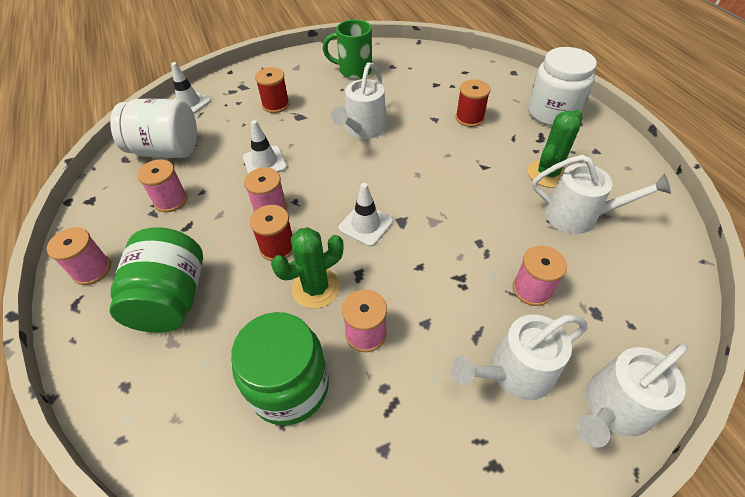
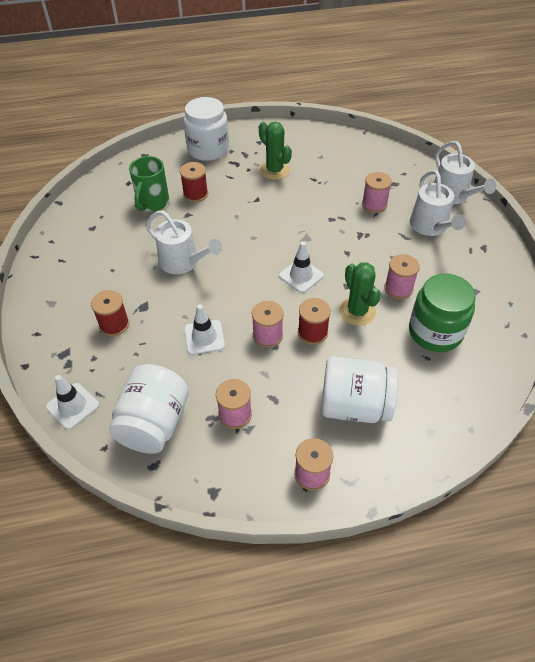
camera: 80 degrees left, 0 degrees up
green jar [109,227,203,333] -> white jar [321,356,398,423]
green mug [323,19,372,79] -> green mug moved to [129,156,169,212]
white watering can [532,155,671,234] -> none

